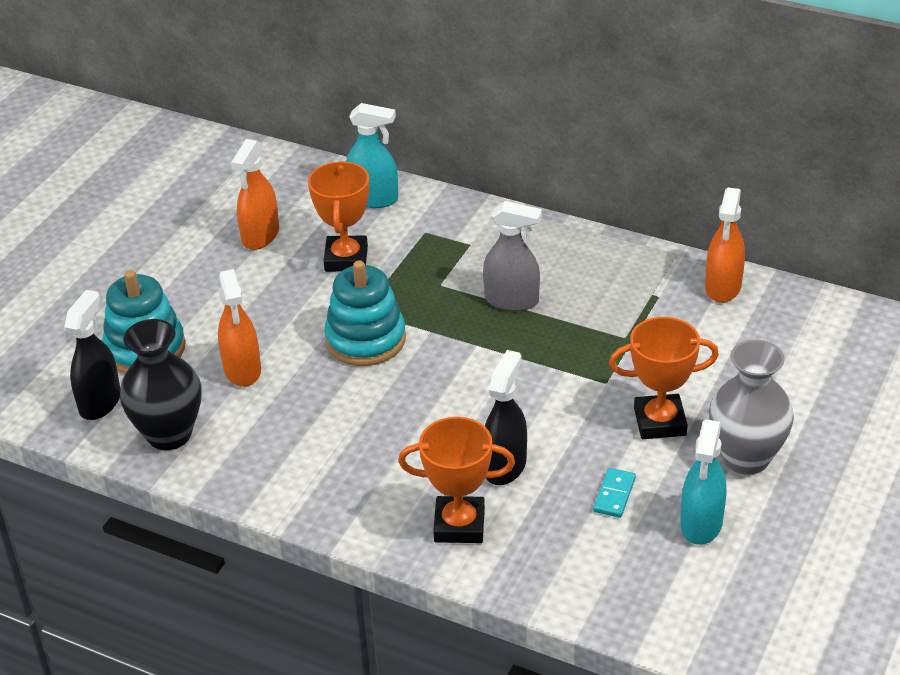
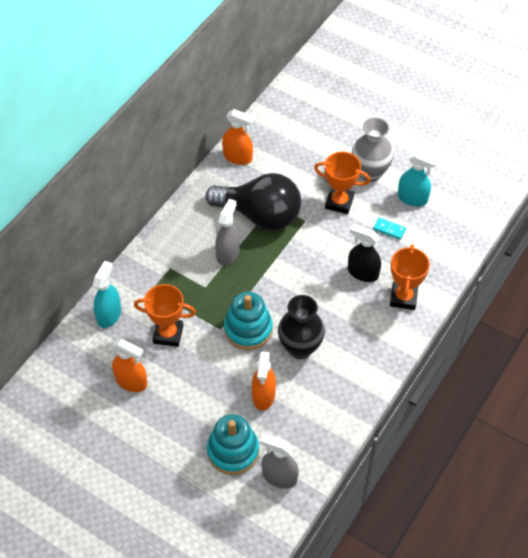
camera: 85 degrees left, 15 degrees up
black spray bottle [65,290,121,420] -> grey spray bottle [260,434,299,489]
black vase [120,319,201,450] -> black vase moved to [278,295,325,359]
orange spray bottle [218,269,261,387] -> orange spray bottle turned 105 degrees clockwise [252,352,276,411]
orange trophy [609,317,719,439] -> orange trophy turned 75 degrees counterclockwise [314,152,370,214]
none -> black light bulb [206,173,301,231]

